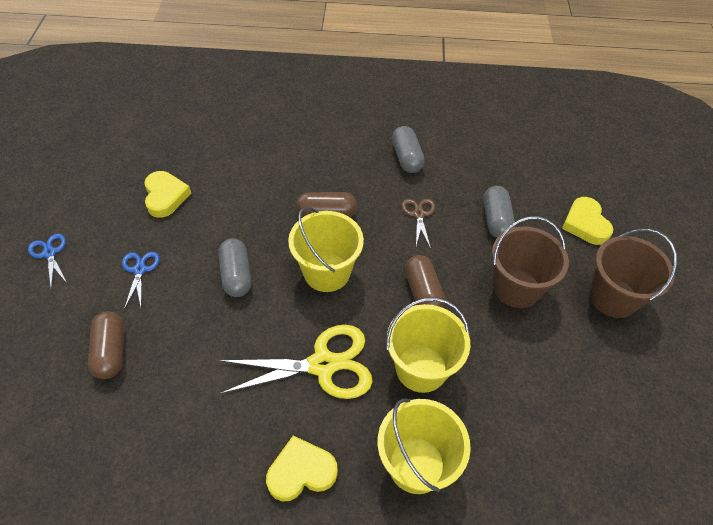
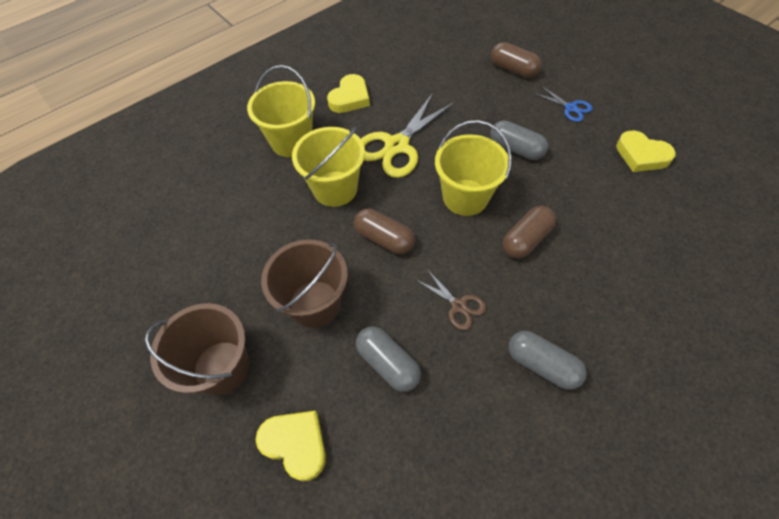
camera: 140 degrees right, 5 degrees up
blue scissors [28,234,67,287] -> none

